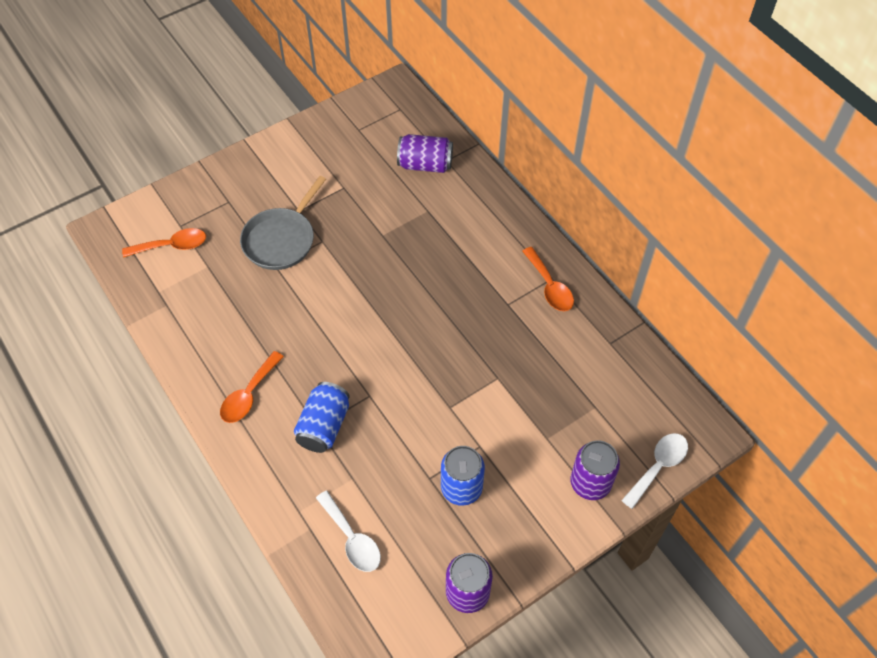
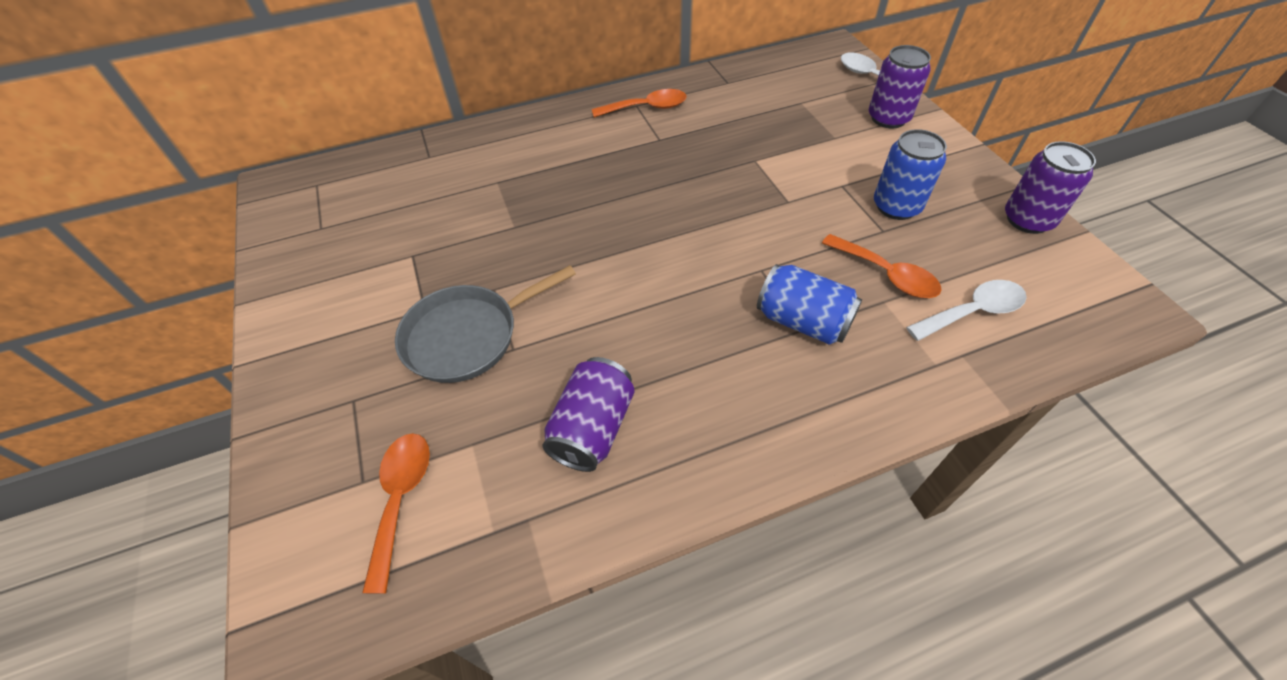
camera: 75 degrees left, 5 degrees down
orange spoon [220,351,284,423] -> orange spoon moved to [822,234,942,298]
grey pan [240,176,326,270] -> grey pan turned 105 degrees clockwise [395,265,576,383]
purple can [397,134,453,173] -> purple can moved to [542,357,635,472]

